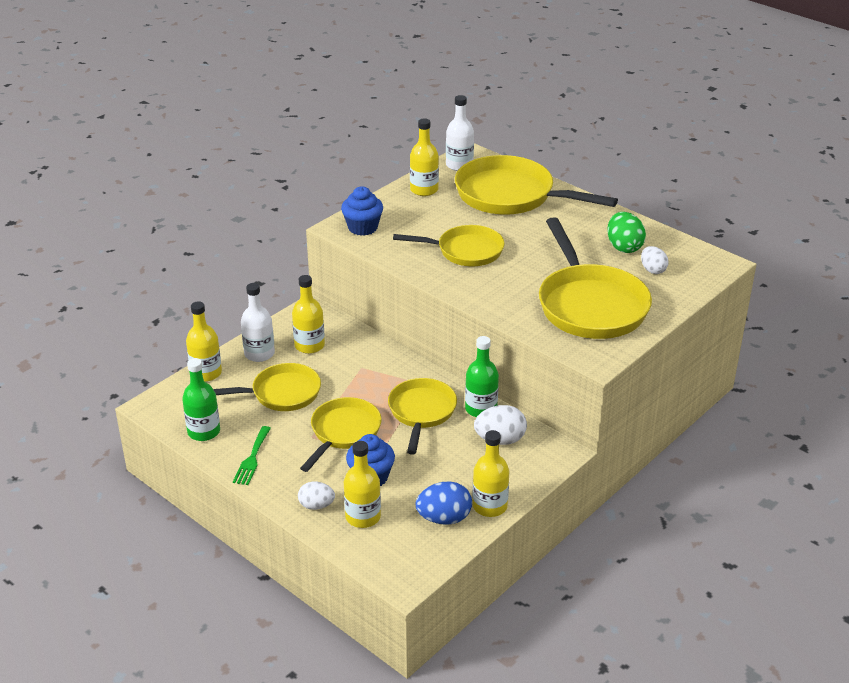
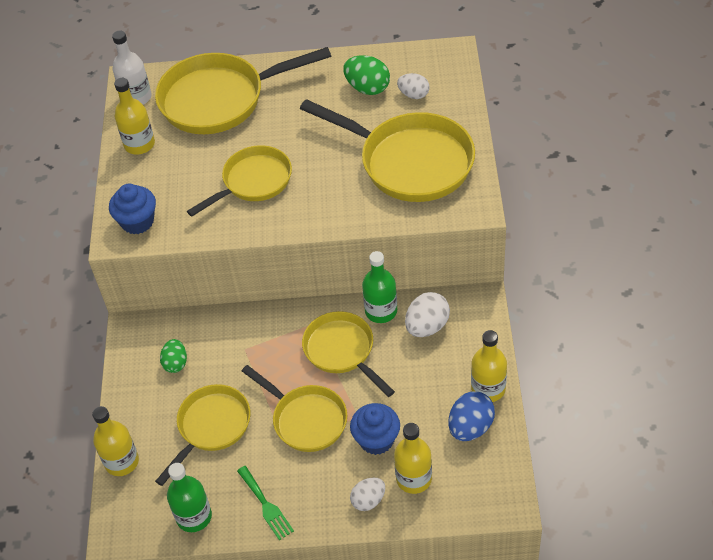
camera: 40 degrees left, 15 degrees up
white bottle [241,283,275,362] -> none
yellow bottle [292,275,325,354] -> green egg [160,339,187,373]
yellow pan [300,397,382,472] -> yellow pan turned 150 degrees clockwise [242,365,347,452]

